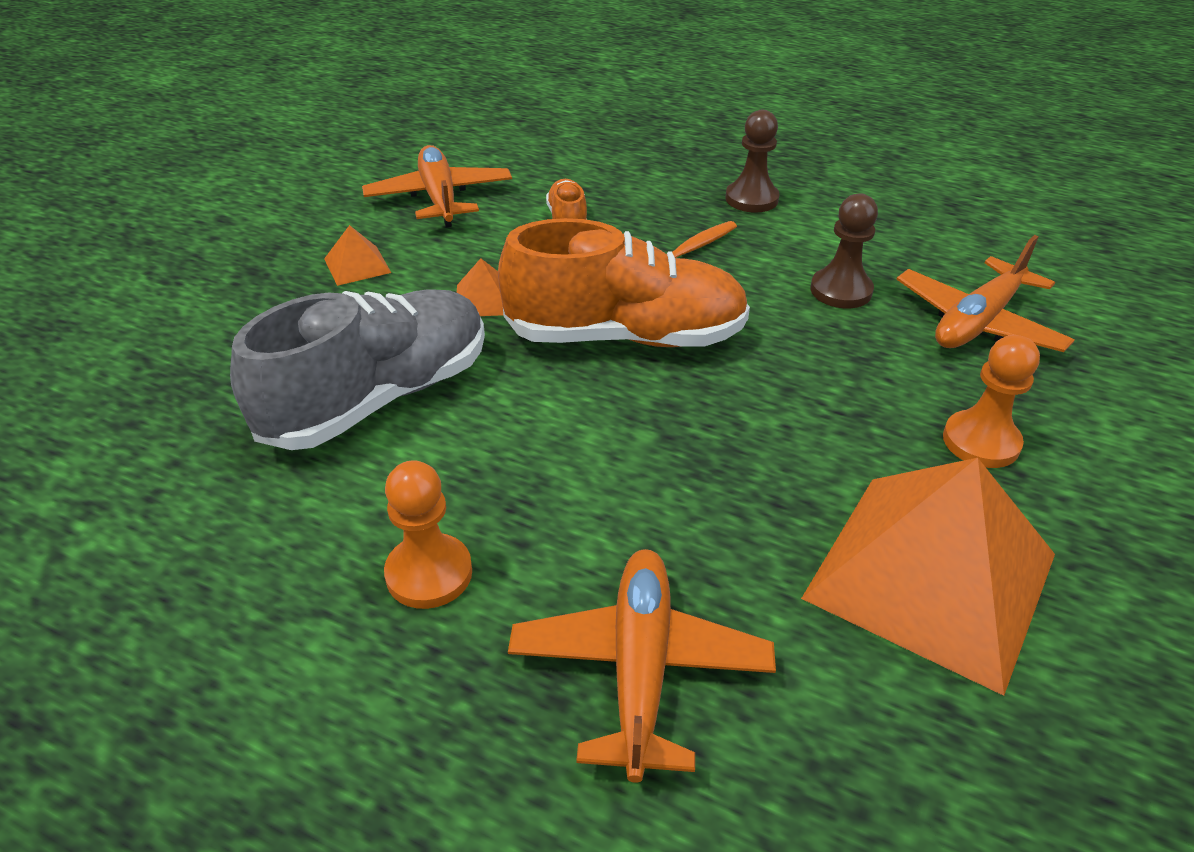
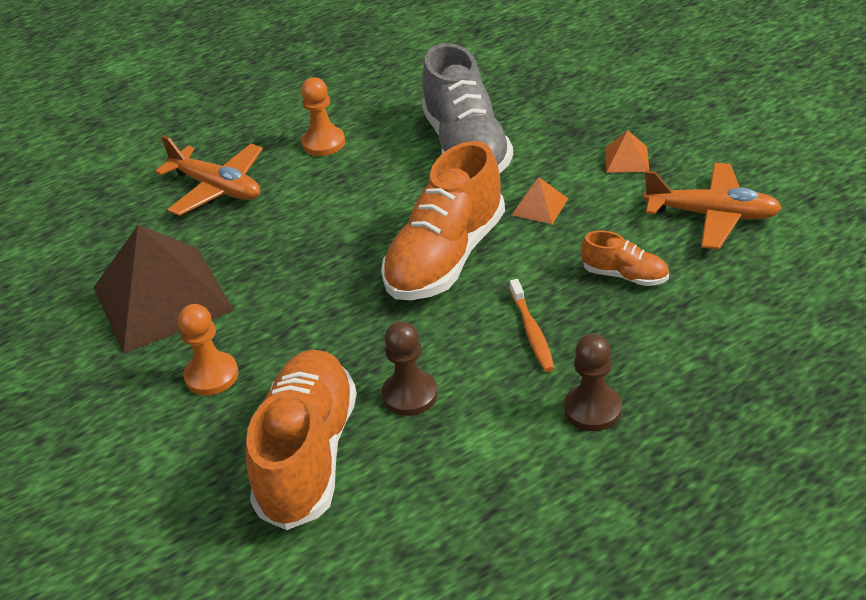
camera: 125 degrees right, 0 degrees up
orange pyramid [801,458,1055,696] -> brown pyramid [93,225,234,354]
orange plane [896,235,1074,352] -> orange shoe [246,349,357,530]

